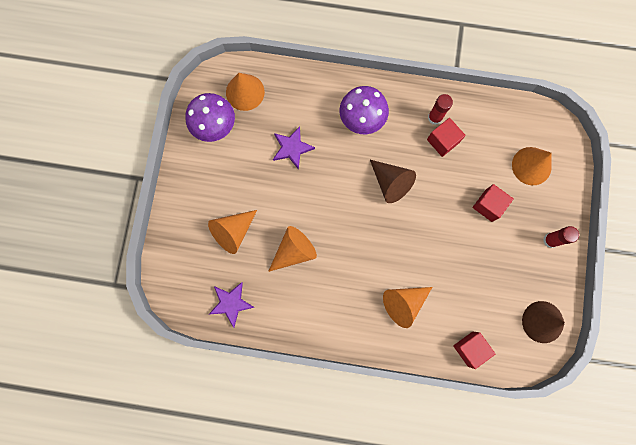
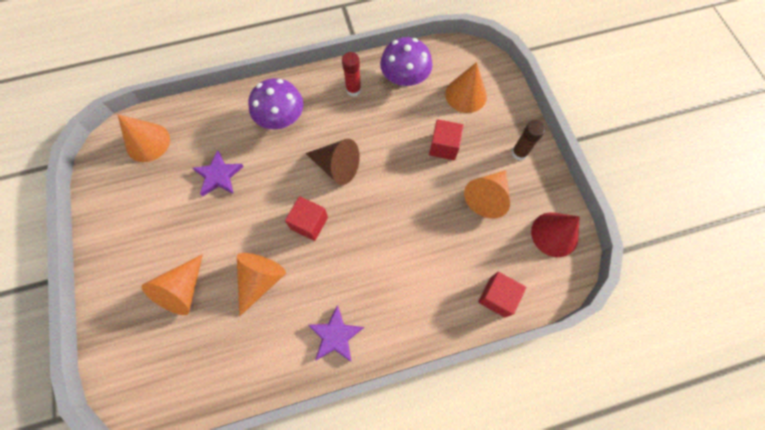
camera: 25 degrees left, 10 degrees down
purple mushroom [185,93,235,142] -> purple mushroom moved to [380,37,432,87]
purple star [209,282,255,328] -> purple star moved to [308,305,364,362]
orange cone [383,287,432,328] -> orange cone moved to [464,170,510,219]
red cube [427,118,466,157] -> red cube moved to [285,196,328,241]
brown cone [522,301,565,343] -> red cone [531,212,579,257]
red glue stick [543,226,579,248] -> brown glue stick [511,120,545,161]

